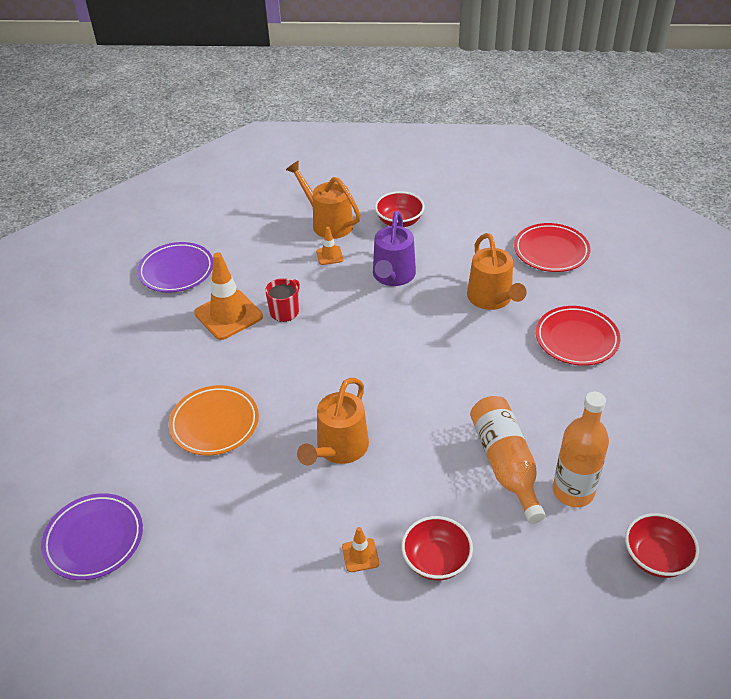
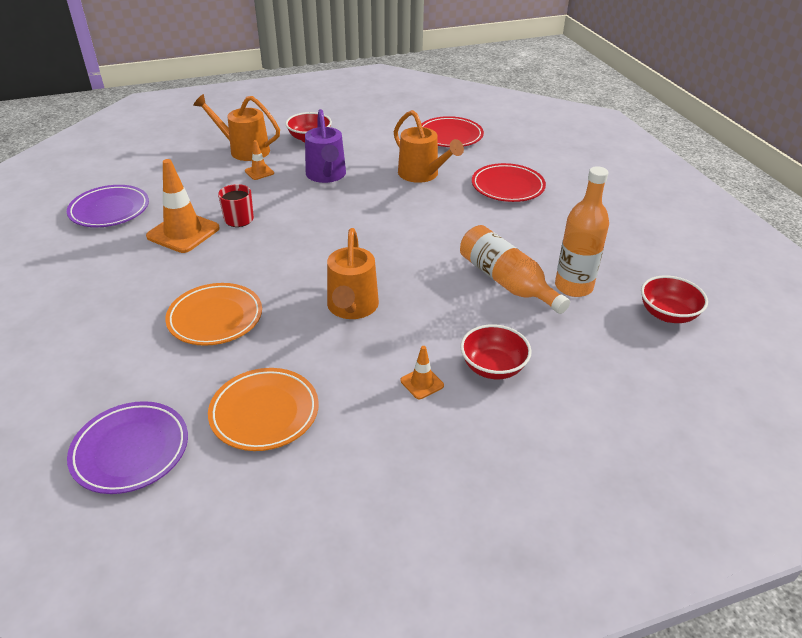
camera: 25 degrees left, 5 degrees down
none -> orange plate [208,368,319,451]

